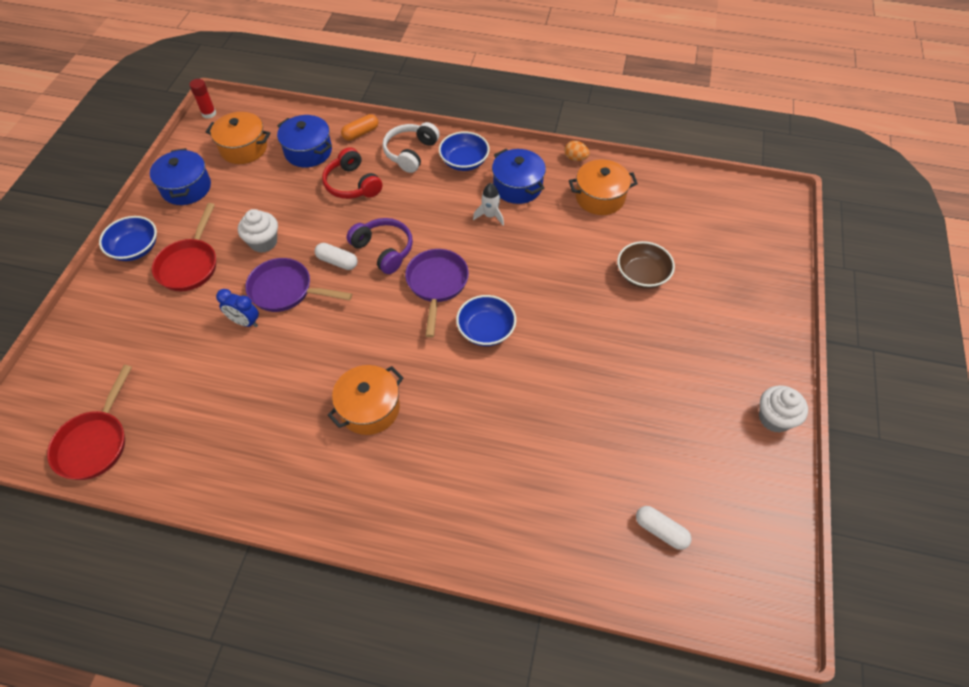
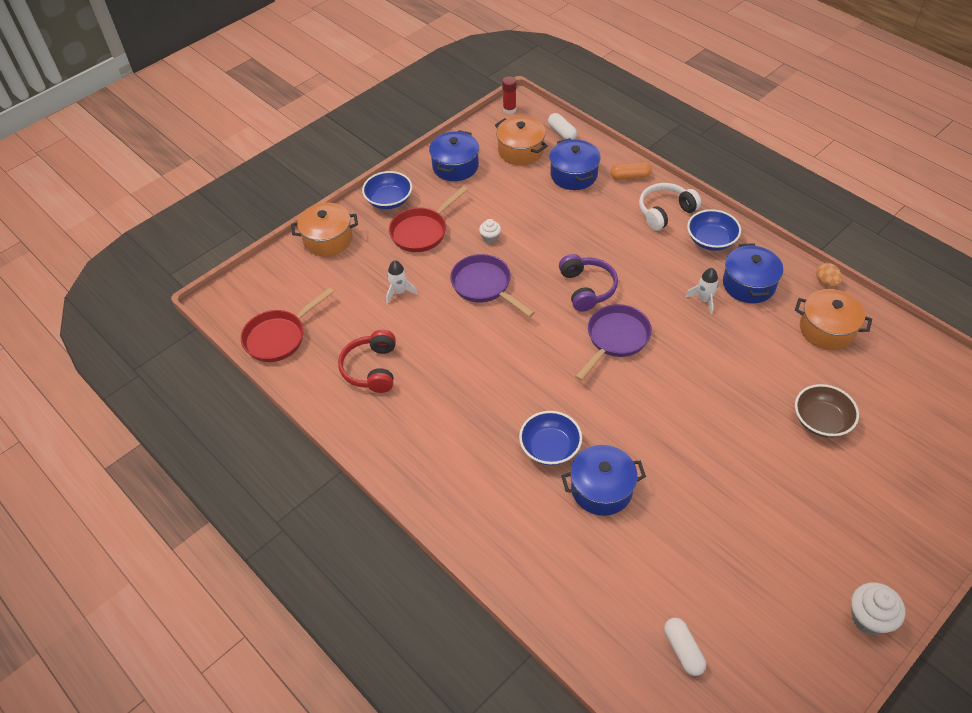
camera: 35 degrees right, 5 degrees down
blue clock [216,289,259,327] -> none
white cupcake [238,209,278,253] -> white cupcake [479,219,501,243], size x0.59
white capsule [314,243,357,270] -> white capsule moved to [548,113,577,140]
red headphones [322,147,382,199] -> red headphones moved to [338,330,396,393]
orange pot [328,365,404,435] -> orange pot moved to [291,203,358,256]
blue bowl [456,295,516,346] -> blue bowl moved to [519,411,582,465]
none -> white rocket [386,260,418,304]
none -> blue pot [561,445,646,516]

